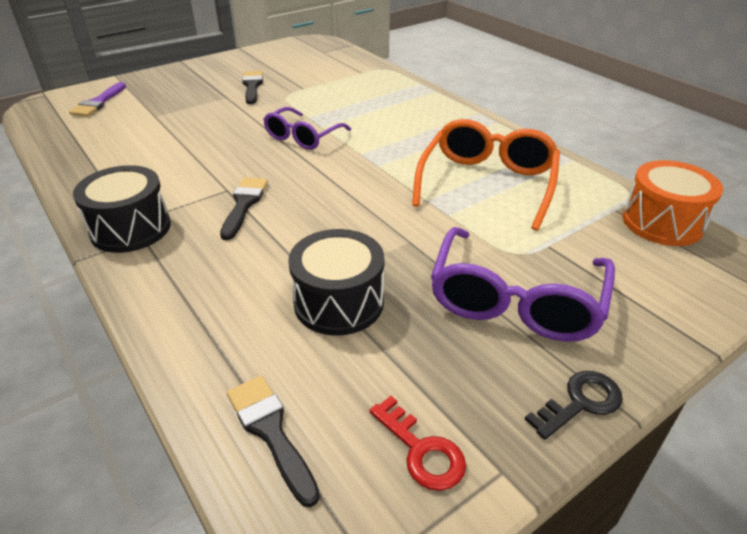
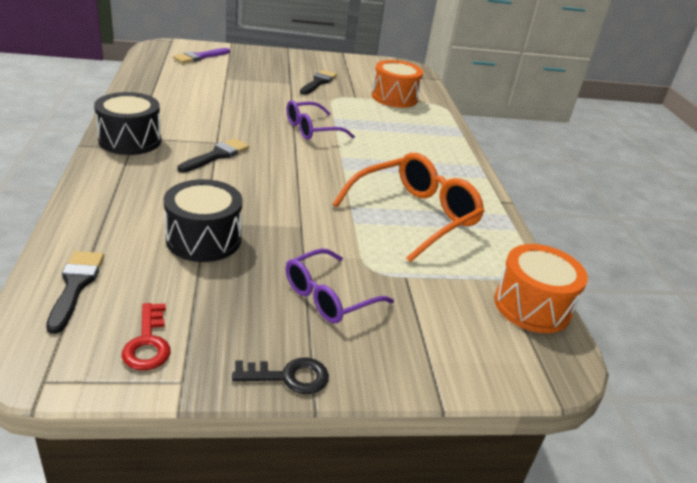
camera: 25 degrees right, 5 degrees down
purple glasses [431,227,615,342] -> purple glasses [286,248,394,323], size x0.63
none -> orange drum [372,60,423,108]

